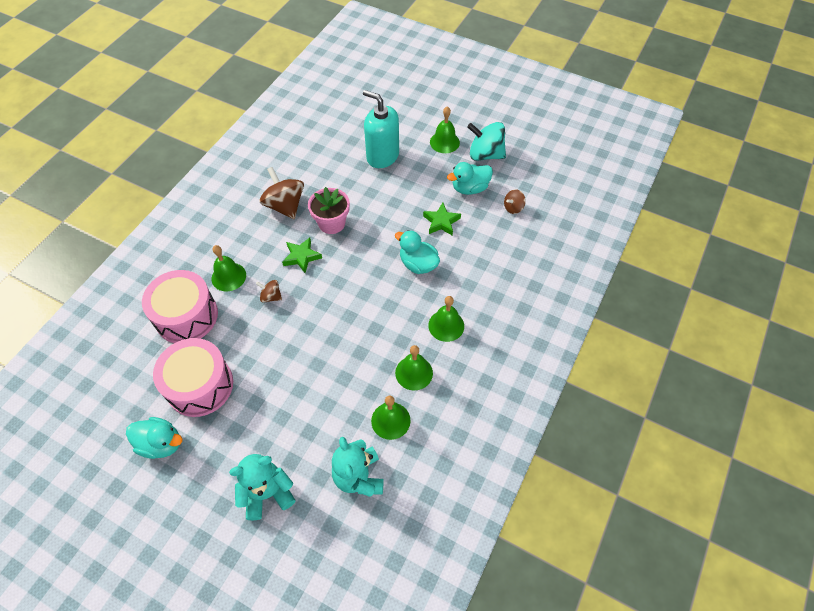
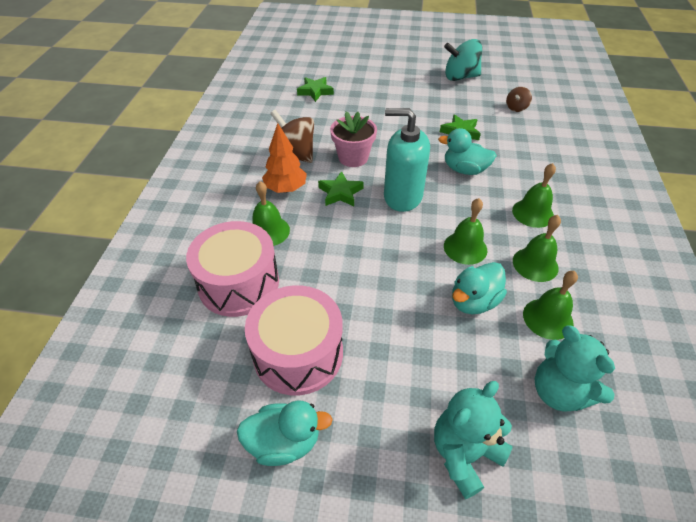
camera: 20 degrees left, 10 degrees down
brown spinning top [256,280,282,303] -> none
turquoise soap dispenser [363,90,399,168] -> turquoise soap dispenser moved to [384,108,430,212]
green bell [430,107,460,153] -> green bell moved to [444,198,487,265]
turquoise duck [447,162,493,195] -> turquoise duck moved to [452,262,507,314]
none -> orange tree [262,123,307,193]
none -> green star [297,77,334,102]

